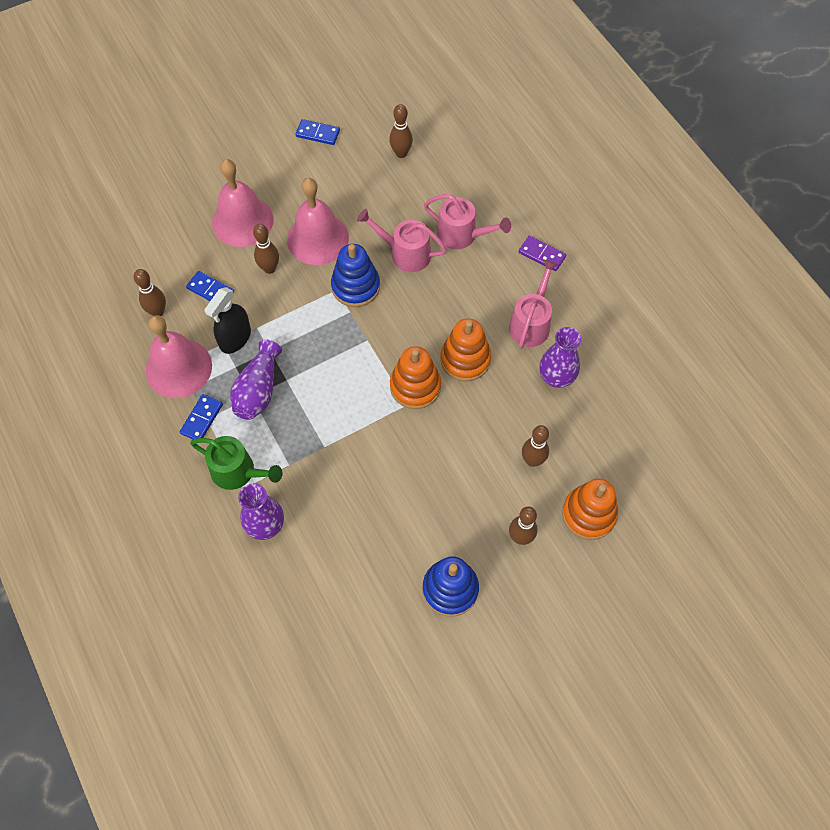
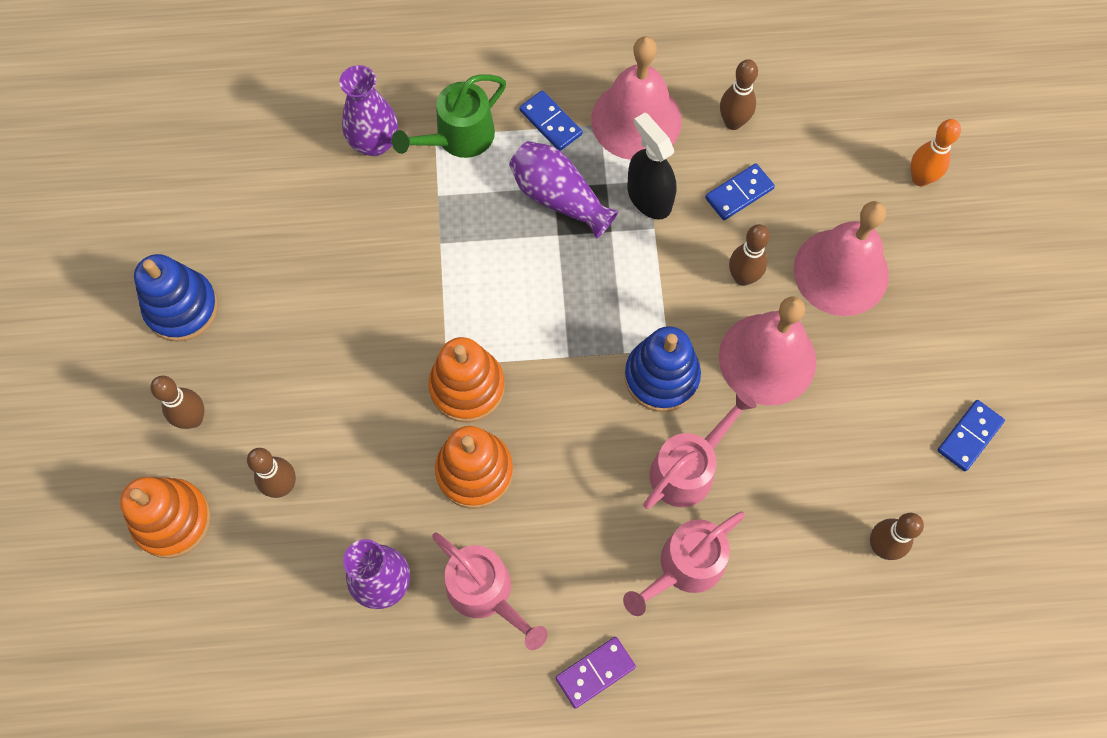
camera: 115 degrees right, 5 degrees up
none -> orange bowling pin [911,119,961,186]

